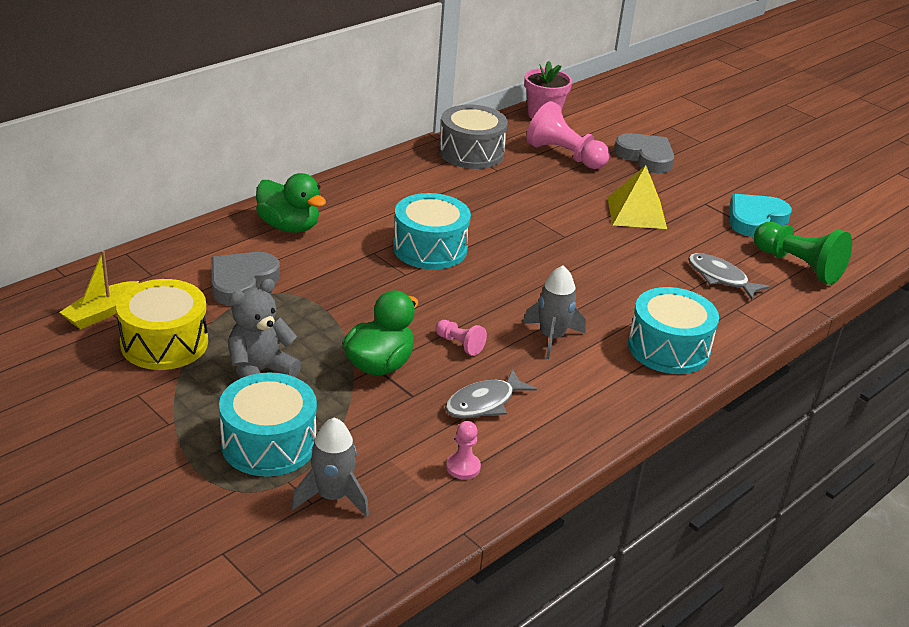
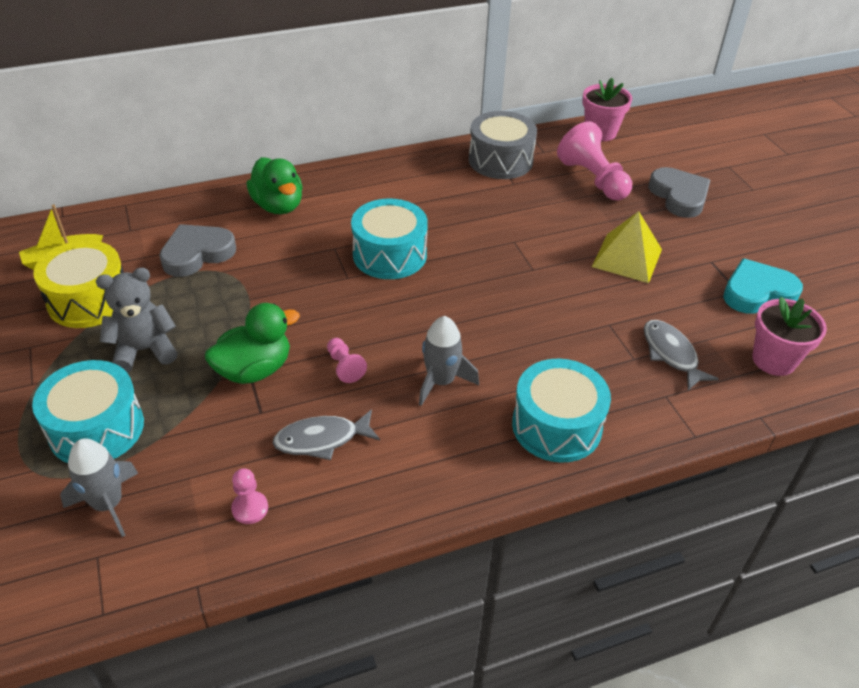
camera: 25 degrees right, 10 degrees up
green pawn [754,222,852,285] -> pink flower pot [752,297,827,376]

